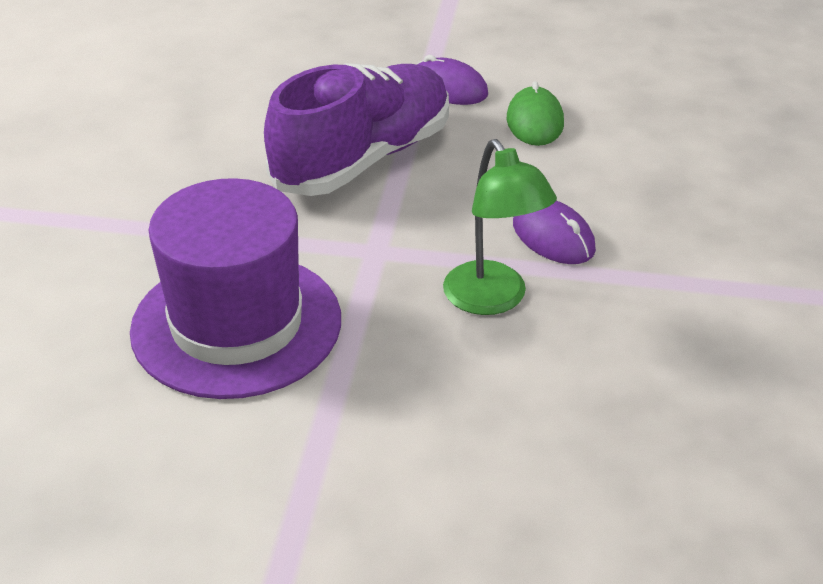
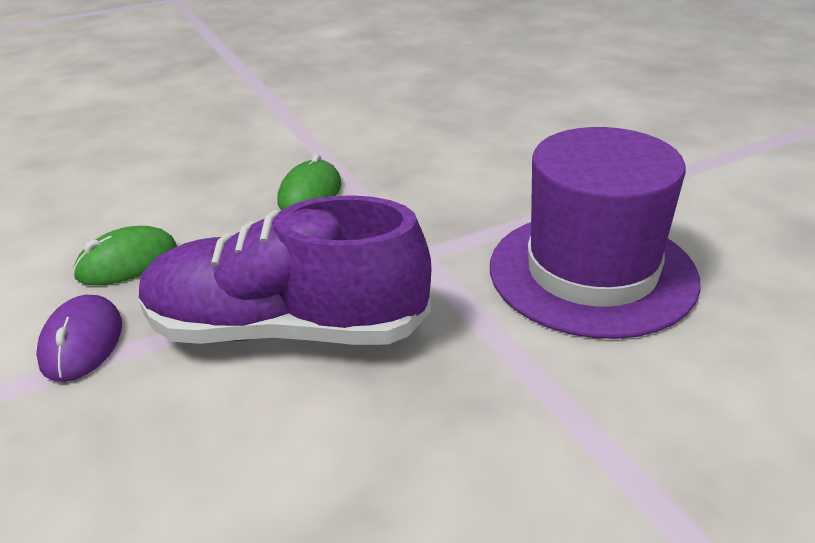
camera: 125 degrees left, 5 degrees down
green lamp [443,139,557,315] -> none
purple mouse [513,201,596,264] -> green mouse [278,154,342,210]

